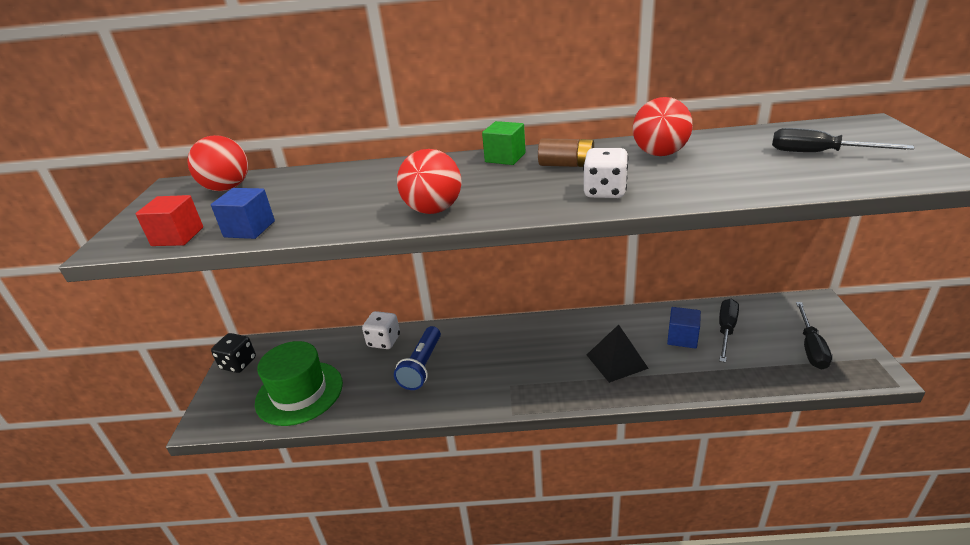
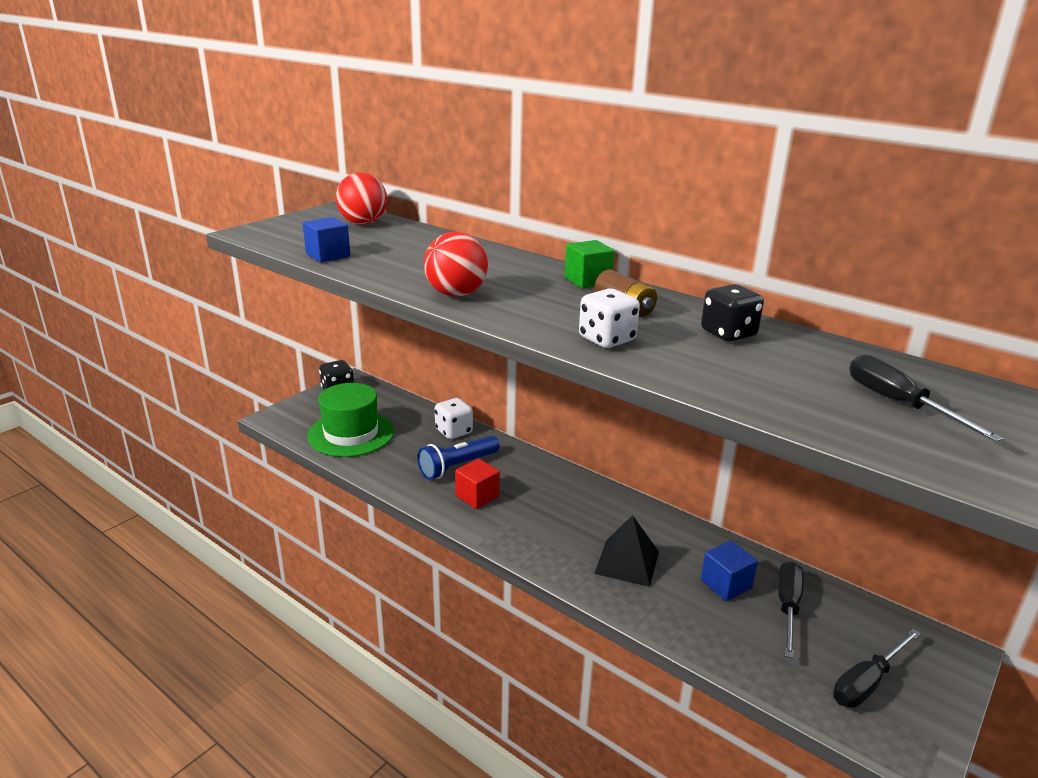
camera: 35 degrees right, 5 degrees down
red cube [136,195,203,246] -> red cube moved to [455,458,500,509]
red ball [633,97,693,156] -> black dice [701,284,764,342]
black screwdriver [719,299,739,363] -> black screwdriver turned 45 degrees counterclockwise [778,561,804,659]

